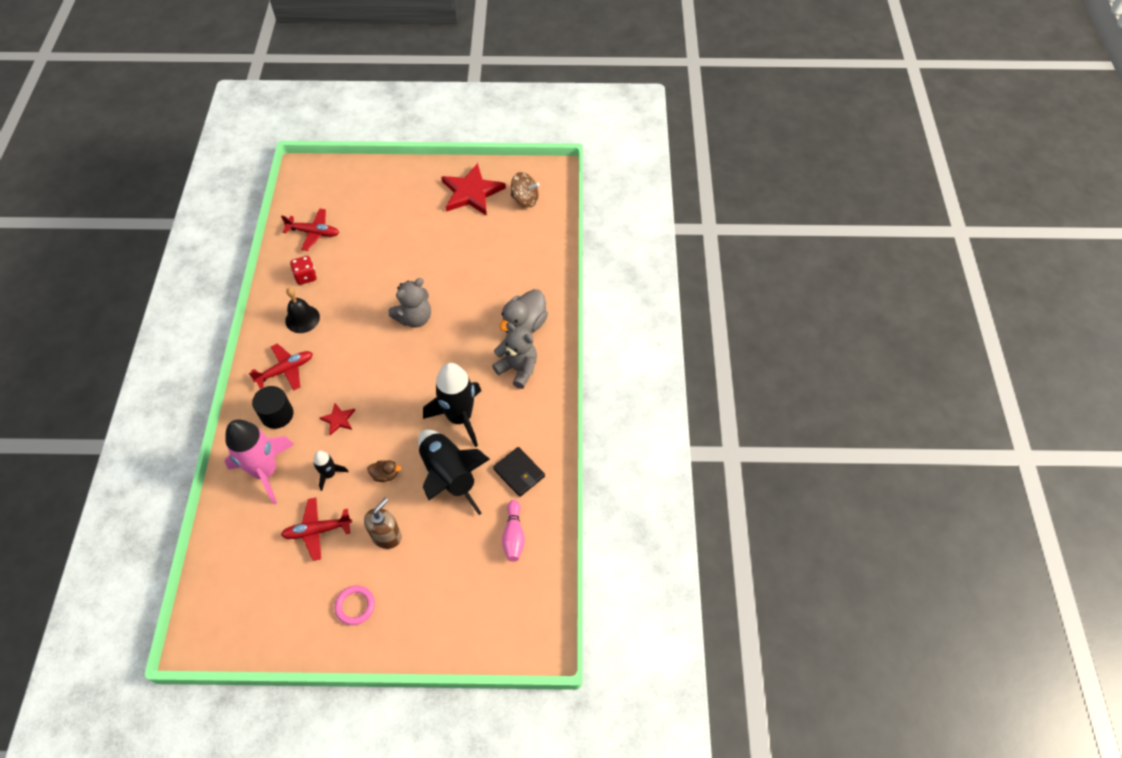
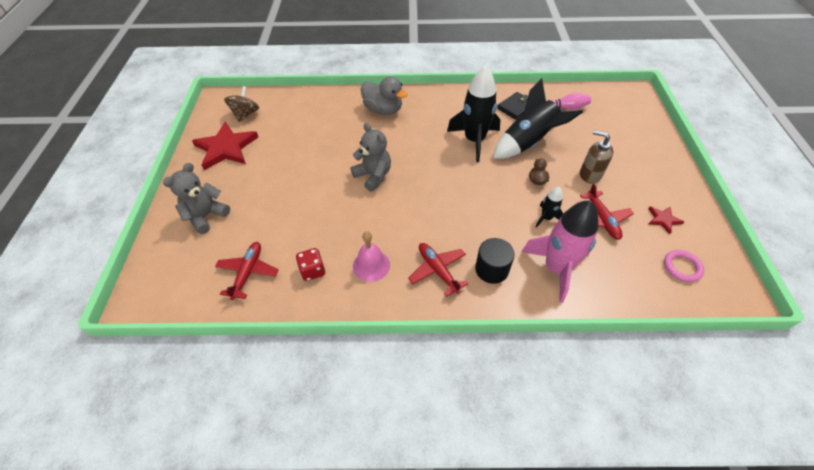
camera: 90 degrees left, 5 degrees down
black bell [285,287,320,333] -> pink bell [353,231,390,282]
red star [320,403,355,435] -> red star moved to [648,206,684,234]
pink ring [335,585,375,625] -> pink ring moved to [664,250,704,282]
grey teddy bear [492,323,537,389] -> grey teddy bear moved to [163,163,230,234]

